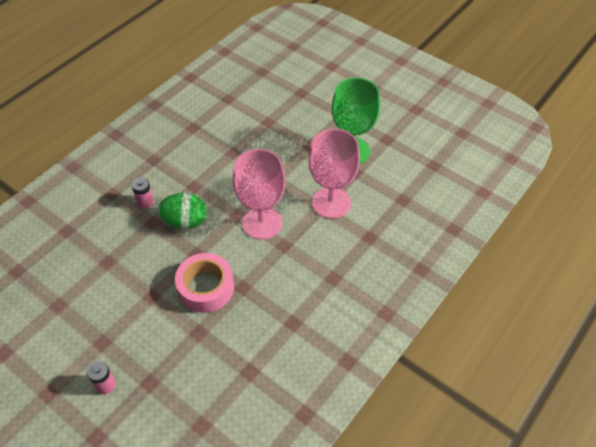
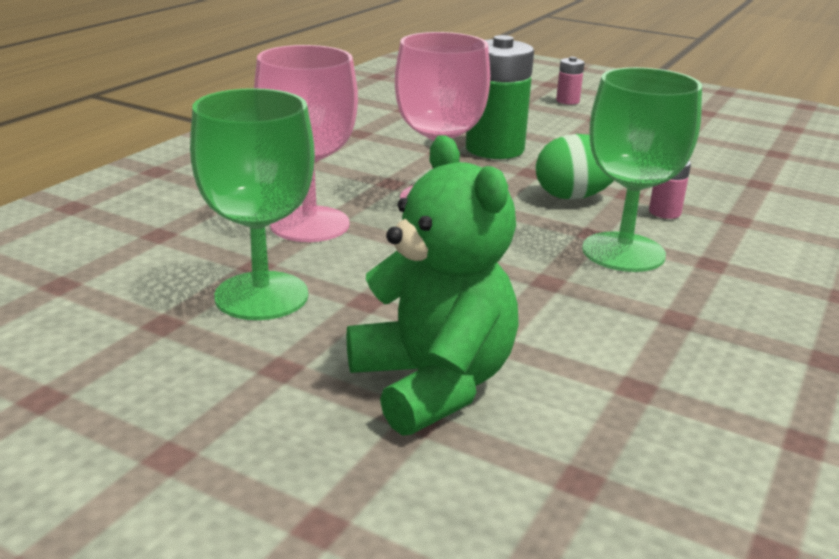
camera: 170 degrees right, 25 degrees down
pink tape [175,253,234,313] -> green battery [466,35,534,159]
none -> green teddy bear [346,135,519,436]
none -> green goblet [582,67,702,272]

